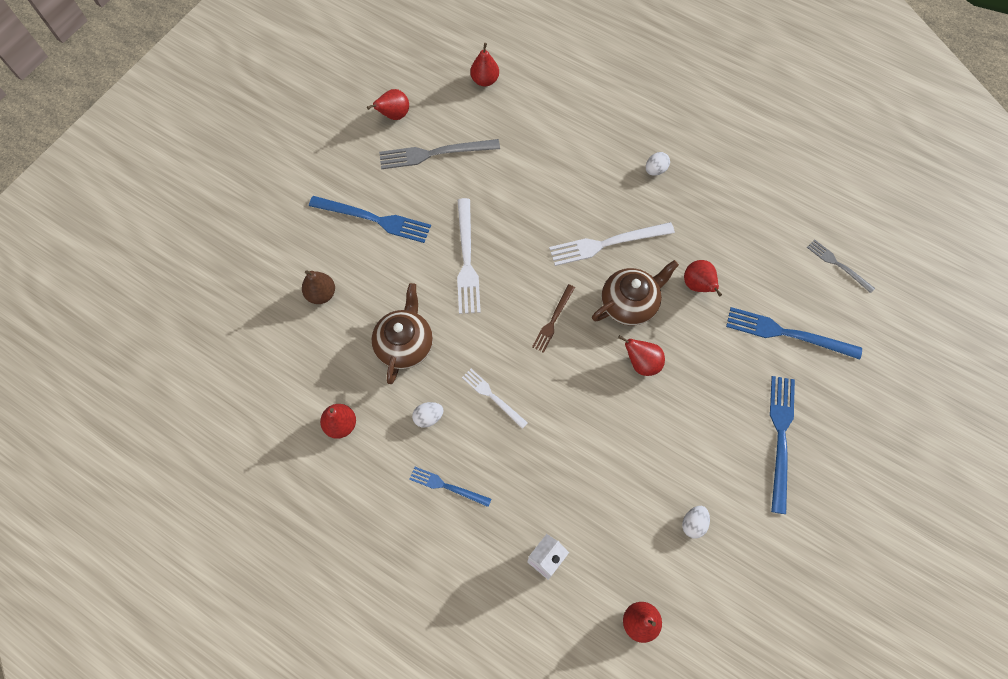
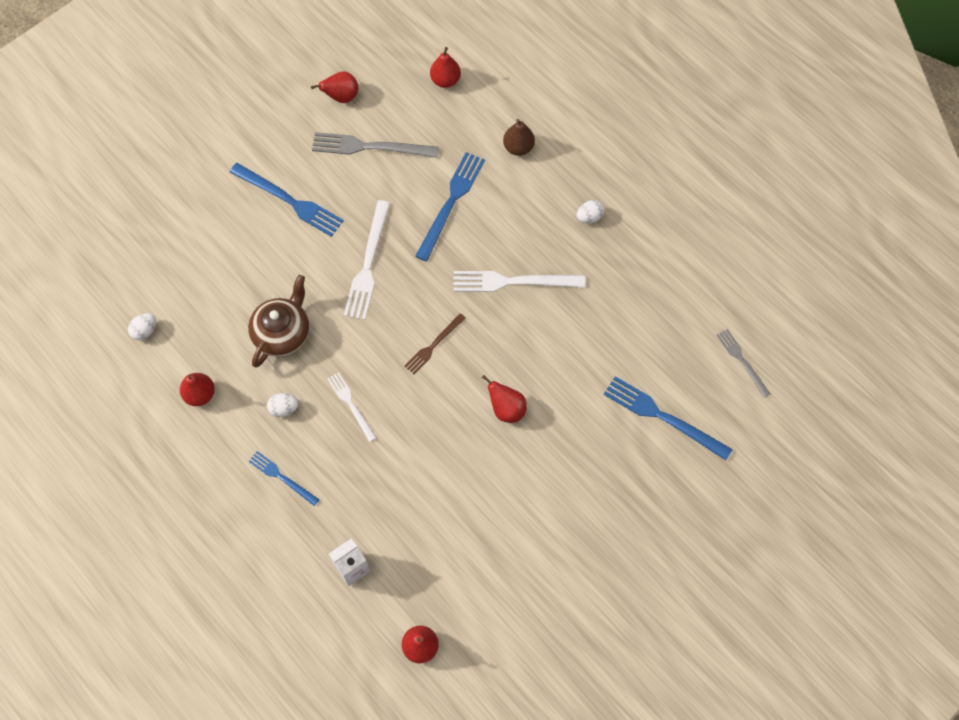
camera: 15 degrees right, 0 degrees up
brown pear [302,270,335,304] -> brown pear moved to [503,119,535,156]
brown teapot [592,260,679,325] -> none
white egg [682,506,710,539] -> white egg moved to [128,313,156,340]
red pear [684,260,722,296] -> none
blue fork [770,376,795,514] -> blue fork moved to [415,152,485,261]

